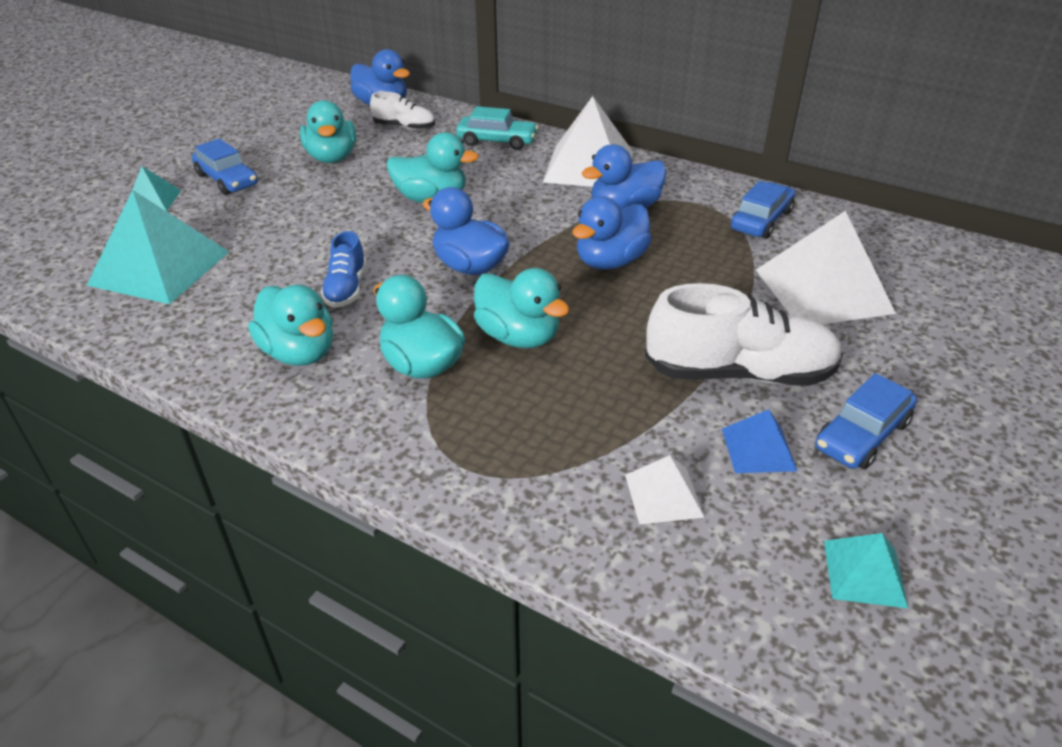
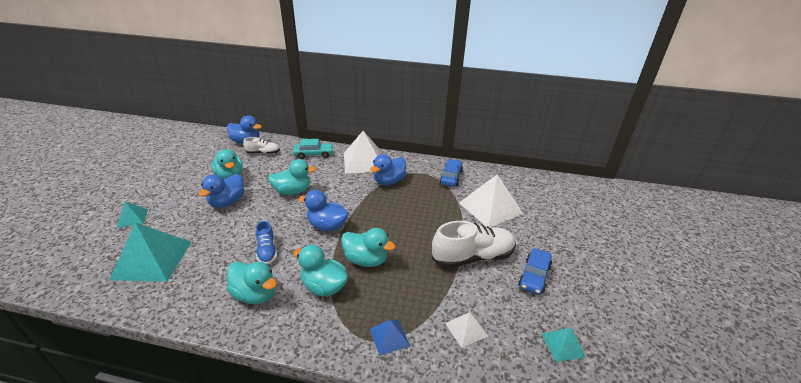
camera: 20 degrees left, 5 degrees down
blue car [192,138,258,195] -> none
blue duck [572,196,652,270] -> blue duck moved to [199,174,245,208]
blue pyramid [722,409,797,473] -> blue pyramid moved to [370,320,410,356]

